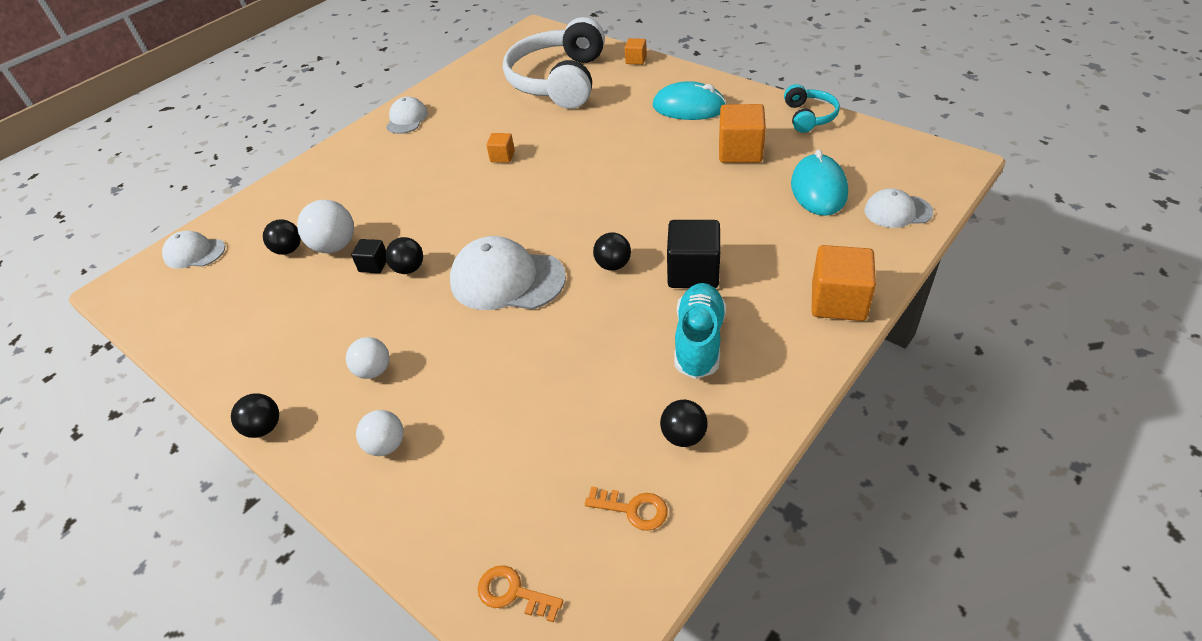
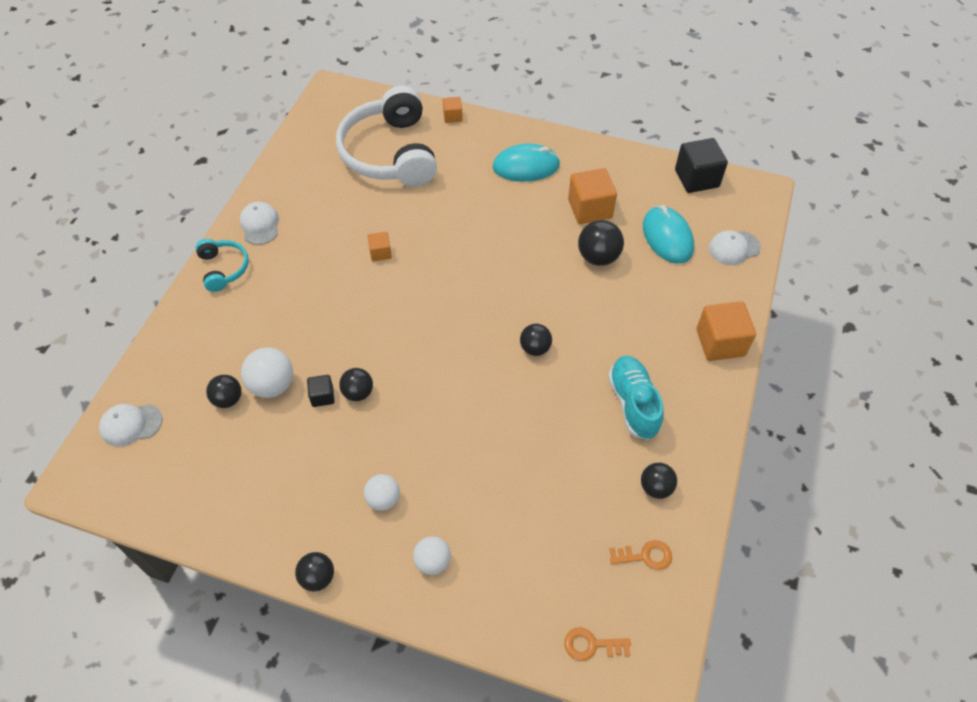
camera: 25 degrees left, 10 degrees up
white cap [450,236,566,310] -> none
black cube [667,220,720,288] -> black cube moved to [675,138,728,193]
turquoise headphones [784,84,840,133] -> turquoise headphones moved to [195,239,249,292]
none -> black ball [578,220,624,266]

